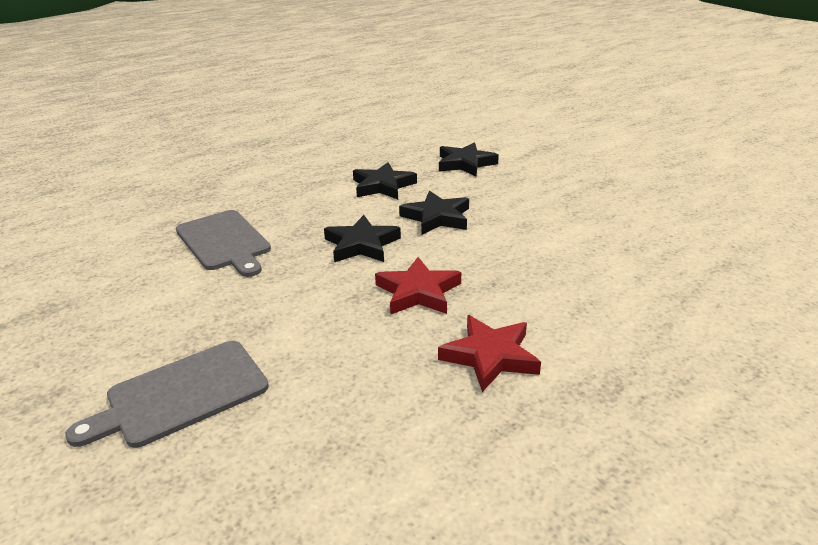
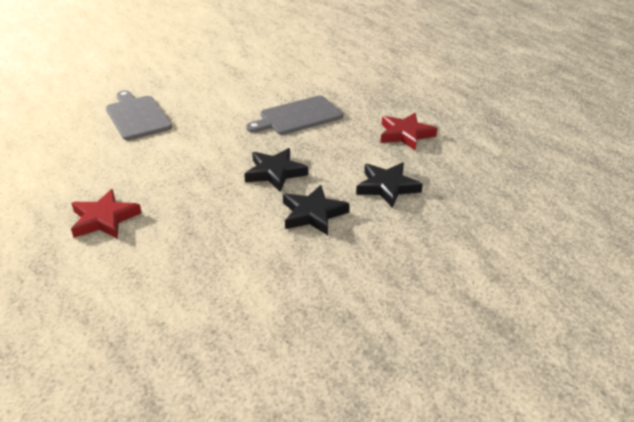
camera: 95 degrees right, 5 degrees up
red star [375,257,461,315] -> red star moved to [381,113,438,151]
black star [439,142,499,177] -> none

